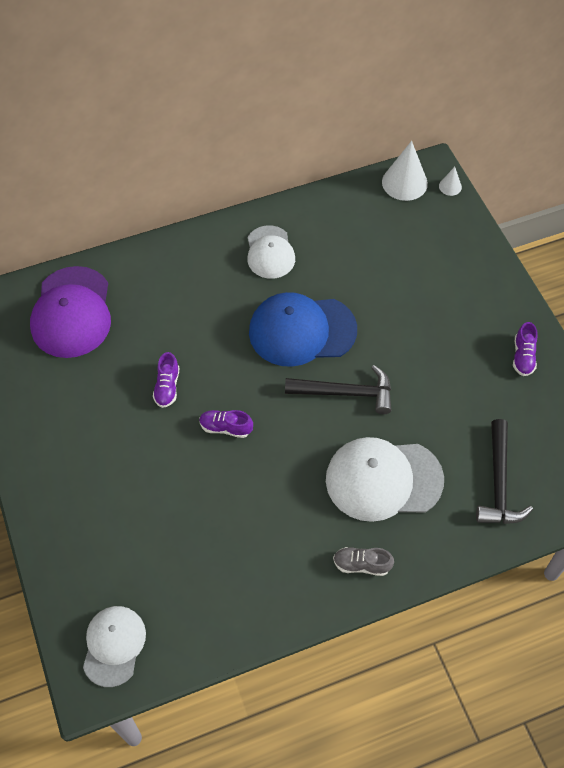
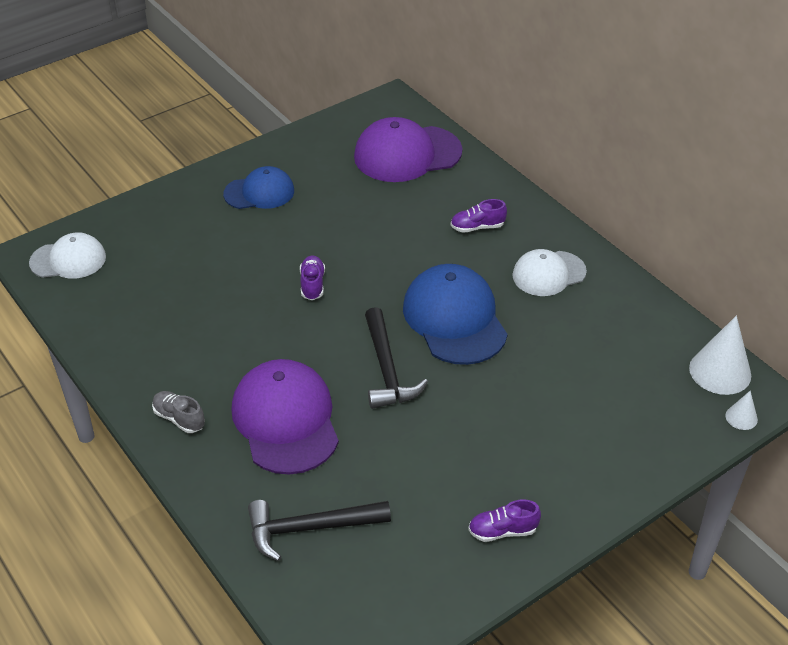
camera: 75 degrees right, 15 degrees down
purple shoe [153,352,179,408] -> purple shoe moved to [451,199,507,233]
white cap [326,437,444,522] -> purple cap [232,359,339,475]
grey shoe [333,547,394,576] -> grey shoe turned 45 degrees counterclockwise [152,391,205,433]
none -> blue cap [223,166,294,209]

